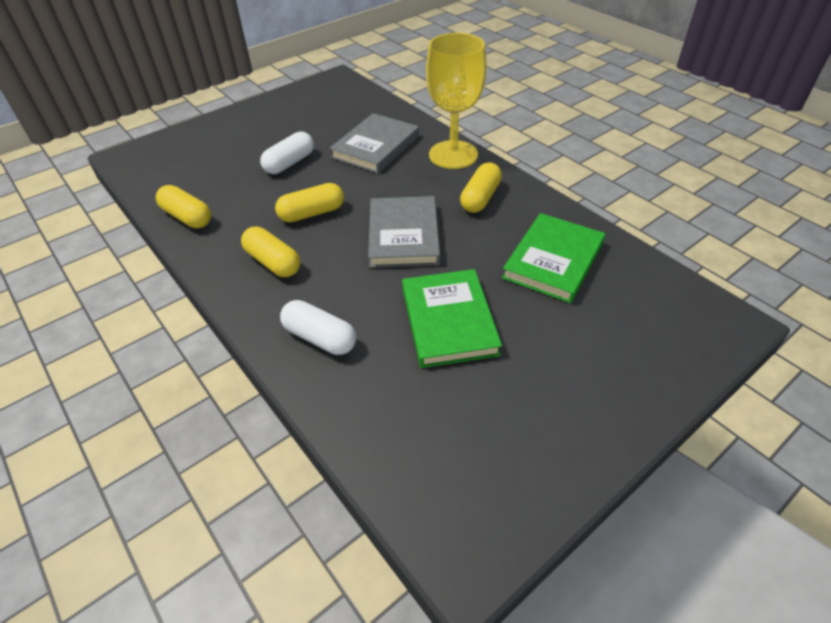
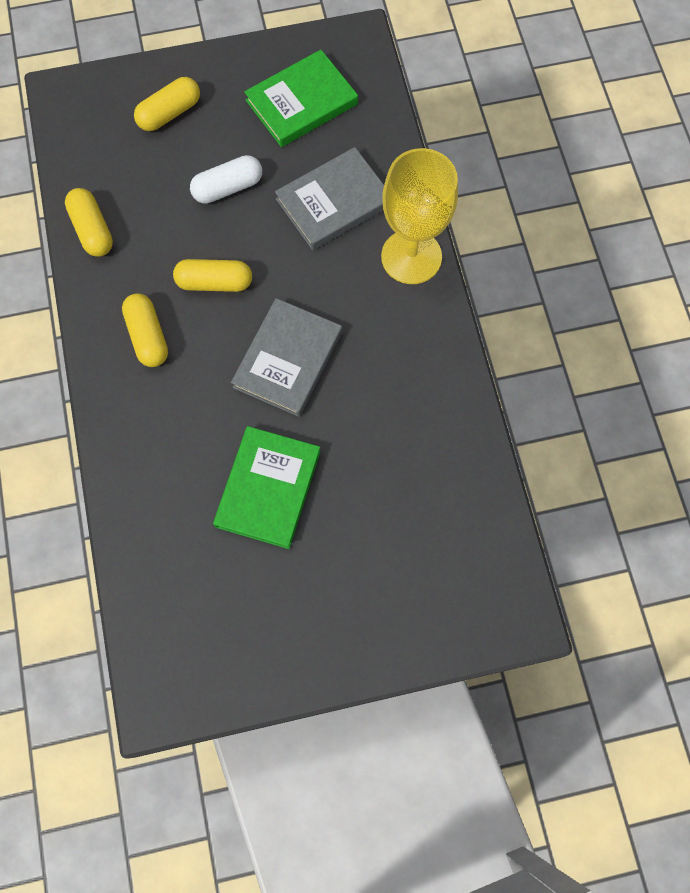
camera: 25 degrees right, 25 degrees up
white capsule [280,300,356,355] -> none
yellow capsule [460,162,502,213] -> yellow capsule moved to [134,77,200,131]
green book [502,213,605,303] -> green book moved to [244,50,358,147]

